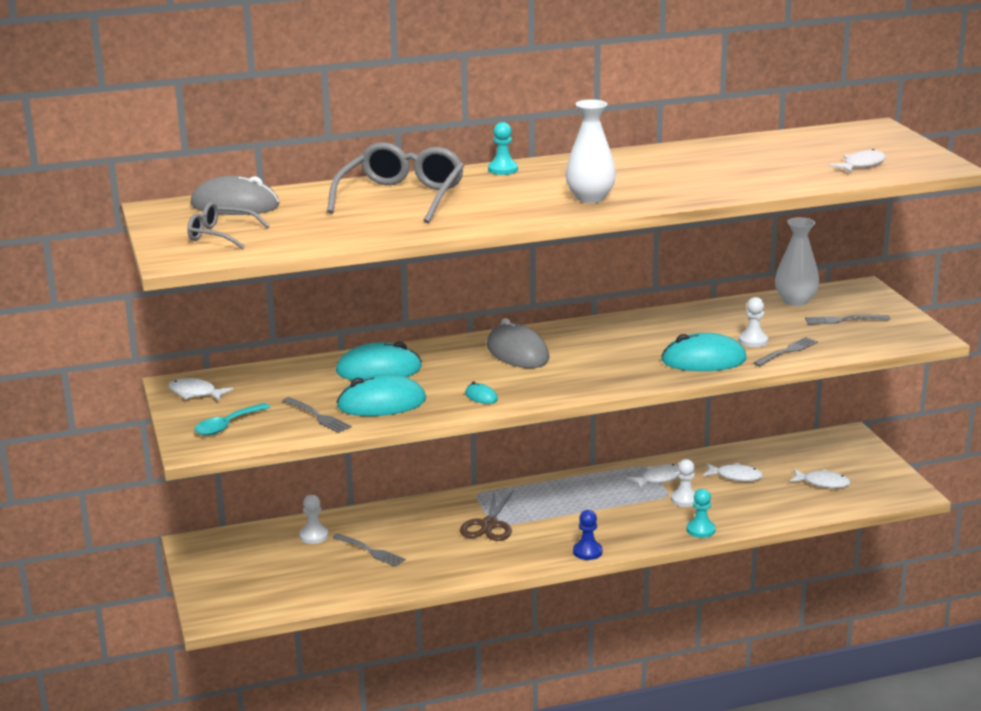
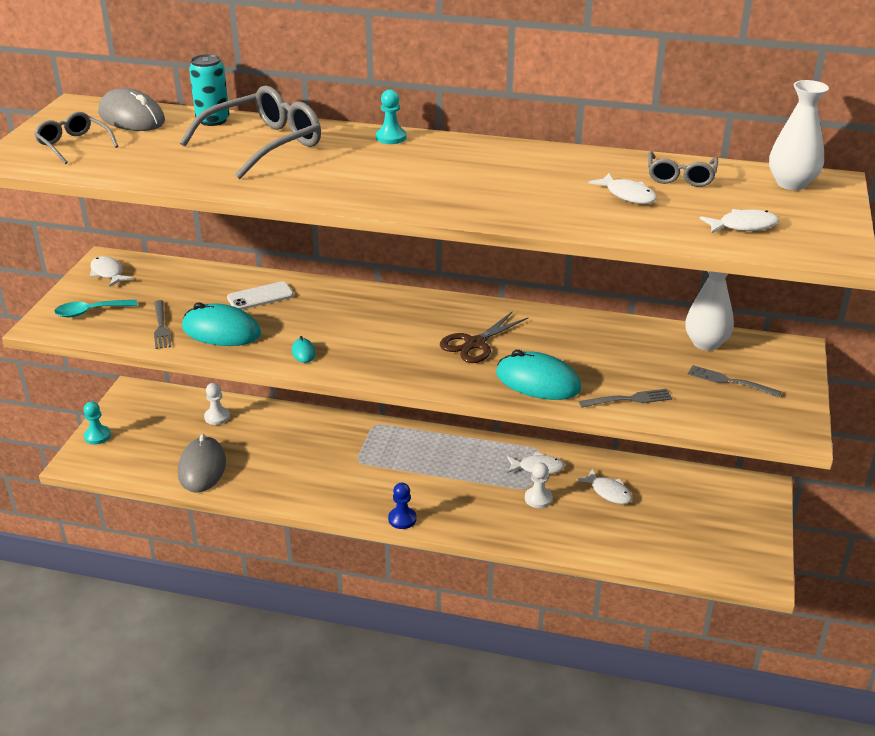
camera: 30 degrees right, 10 degrees up
grey fork [332,533,406,567] -> none
turquoise mouse [336,341,422,380] -> white phone [227,281,294,310]
brown scissors [460,490,514,541] -> brown scissors moved to [440,311,528,363]
grey mouse [487,318,550,368] -> grey mouse moved to [178,434,226,493]
white vase [566,99,616,203] -> white vase moved to [769,80,829,190]
turquoise pawn [687,489,715,538] -> turquoise pawn moved to [84,401,111,444]
white pawn [739,297,768,347] -> none
white fish [790,469,851,488] -> white fish moved to [588,173,656,204]
none -> turquoise can [189,54,229,126]
none -> grey glasses [648,151,718,187]

